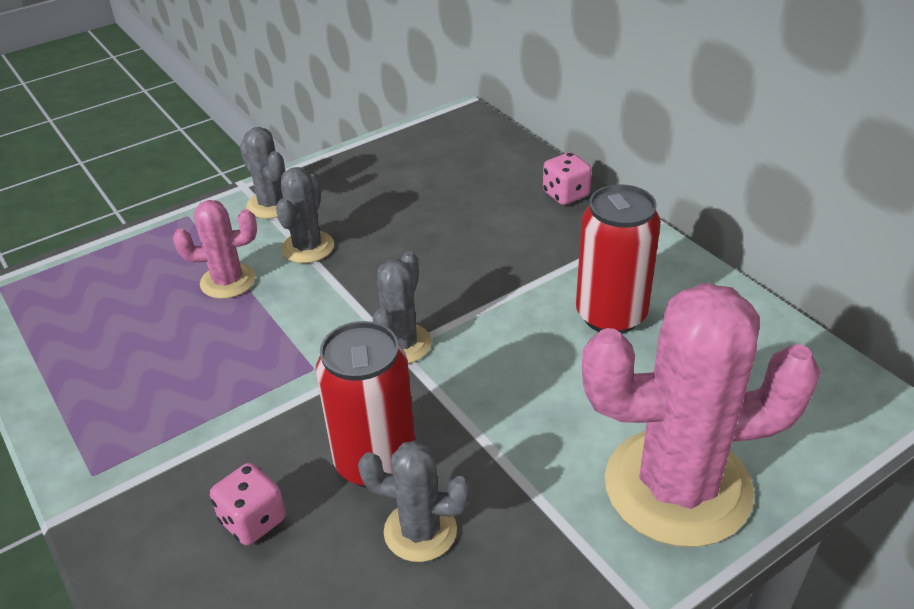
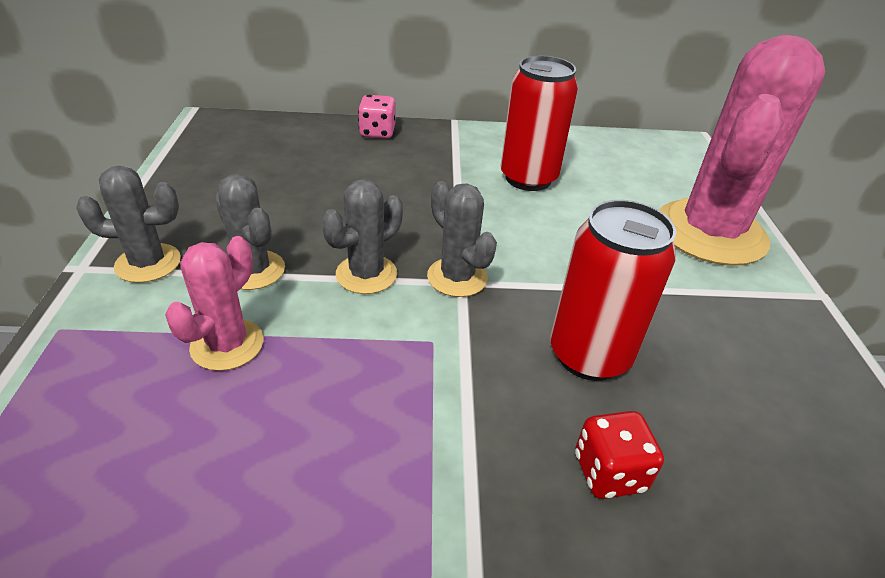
camera: 60 degrees left, 0 degrees up
pink dice [210,463,286,545] -> red dice [575,411,664,499]
grey cactus [358,440,472,562] -> grey cactus moved to [322,179,403,294]

